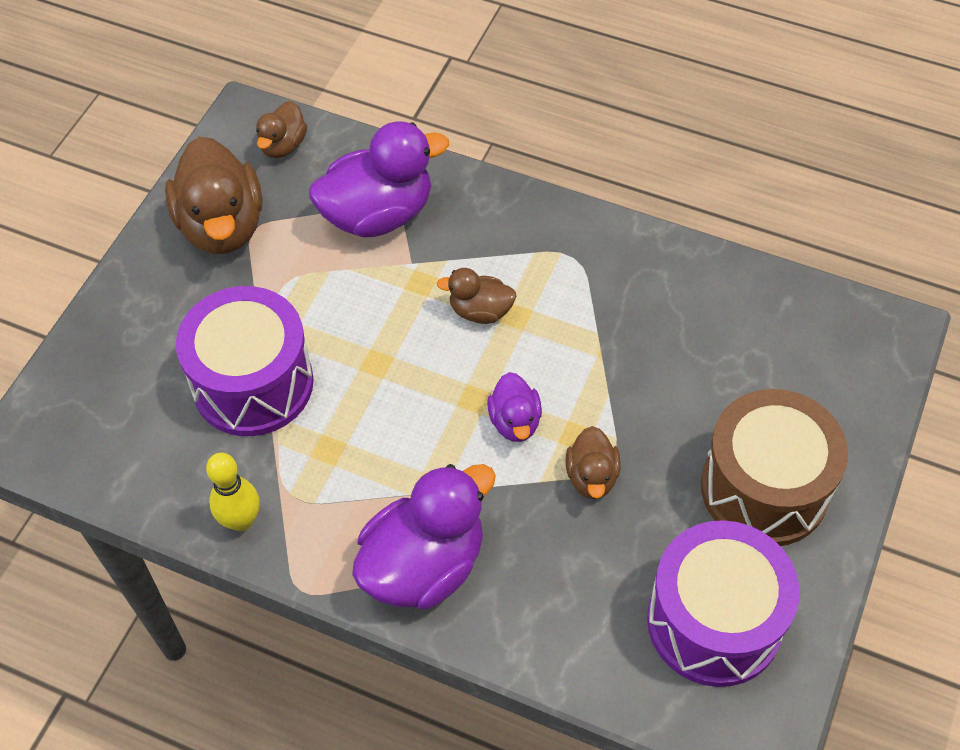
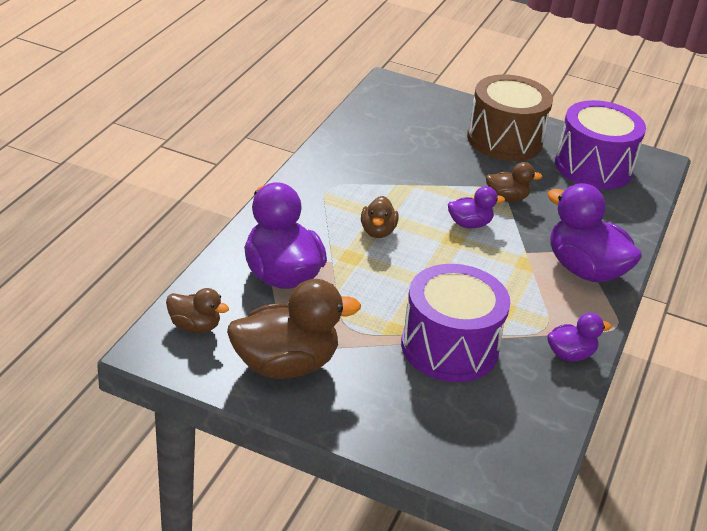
camera: 95 degrees left, 20 degrees down
yellow bowling pin [206,453,260,531] -> purple duck [547,313,611,361]

